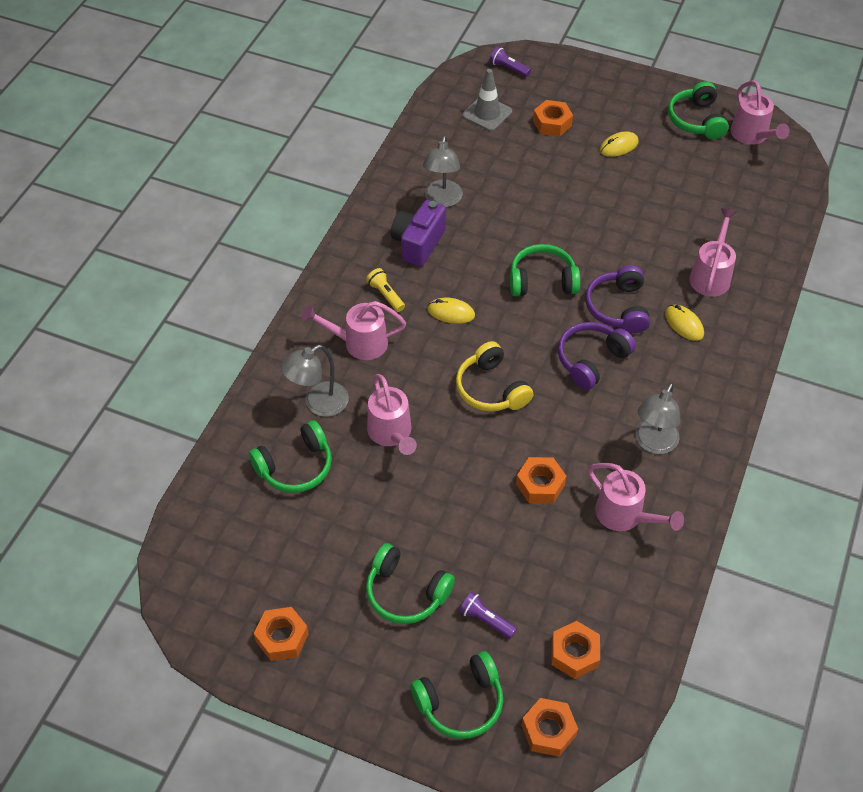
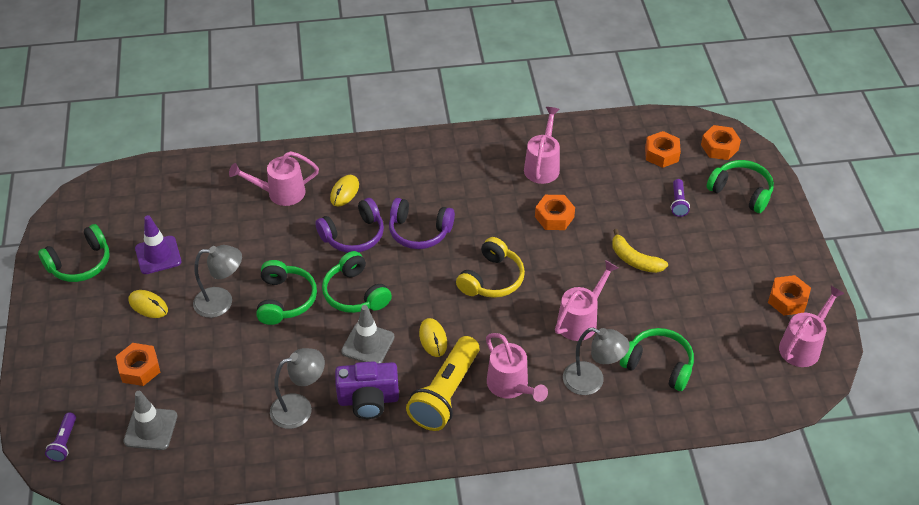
camera: 120 degrees left, 5 degrees down
yellow flashlight [366,268,405,312] -> yellow flashlight [406,336,479,431], size x2.13
green headphones [366,543,455,624] -> green headphones moved to [256,260,317,325]
grey lamp [635,383,681,454] -> grey lamp moved to [193,245,242,318]
pink watering can [731,80,790,145] -> pink watering can moved to [779,286,845,367]
none -> purple traffic cone [135,215,182,274]
none -> grey traffic cone [341,305,395,363]
none -> yellow banana [612,229,668,273]

